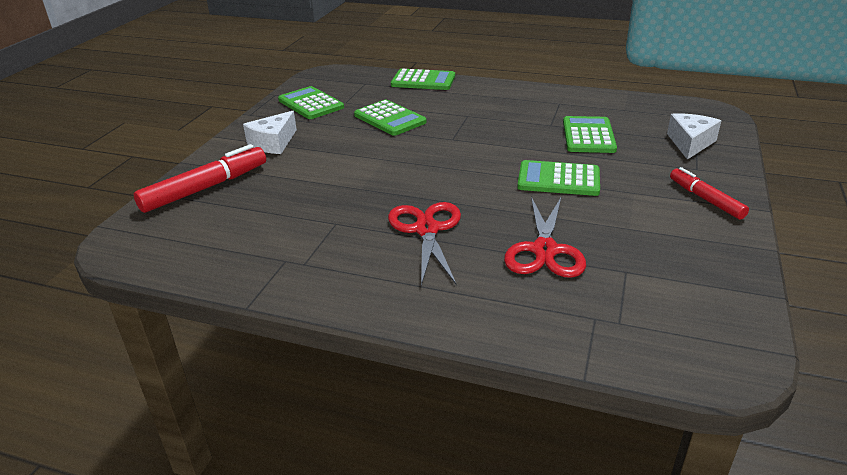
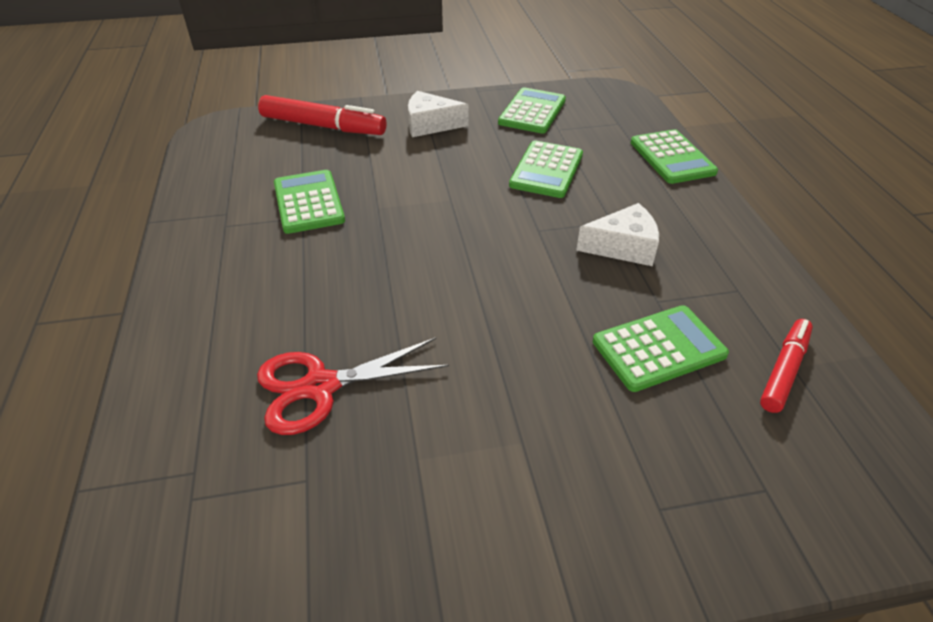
camera: 60 degrees right, 10 degrees up
red scissors [388,202,461,286] -> none
green calculator [517,160,600,196] -> green calculator moved to [274,170,345,234]
white cheese [667,113,721,160] -> white cheese moved to [576,203,659,266]
red marker [670,167,749,220] -> red marker moved to [760,319,813,413]

